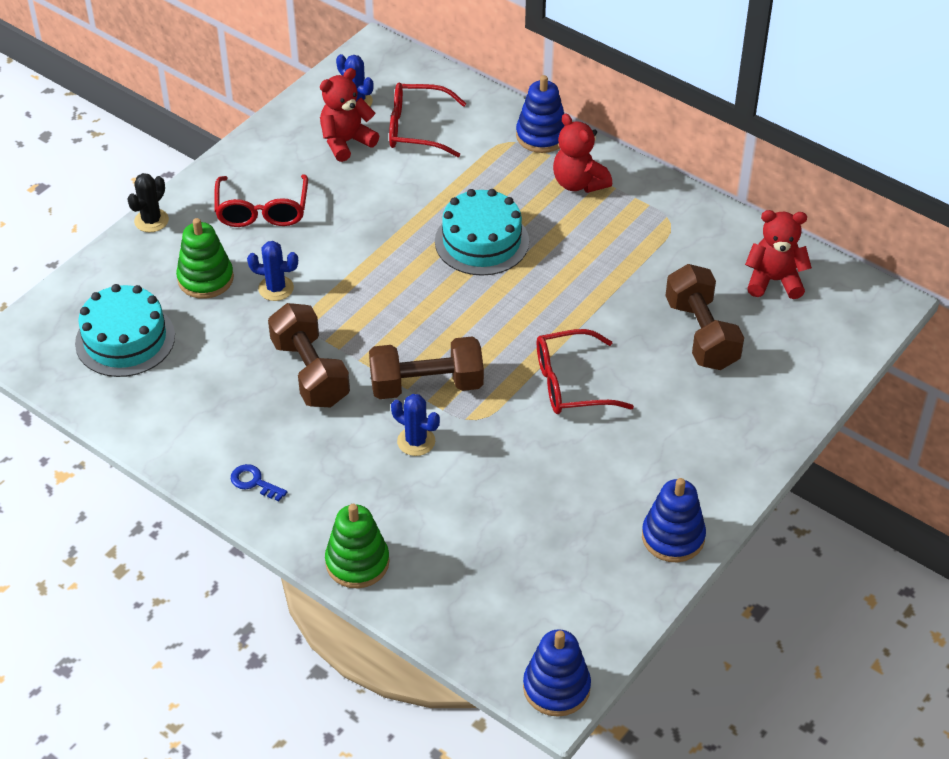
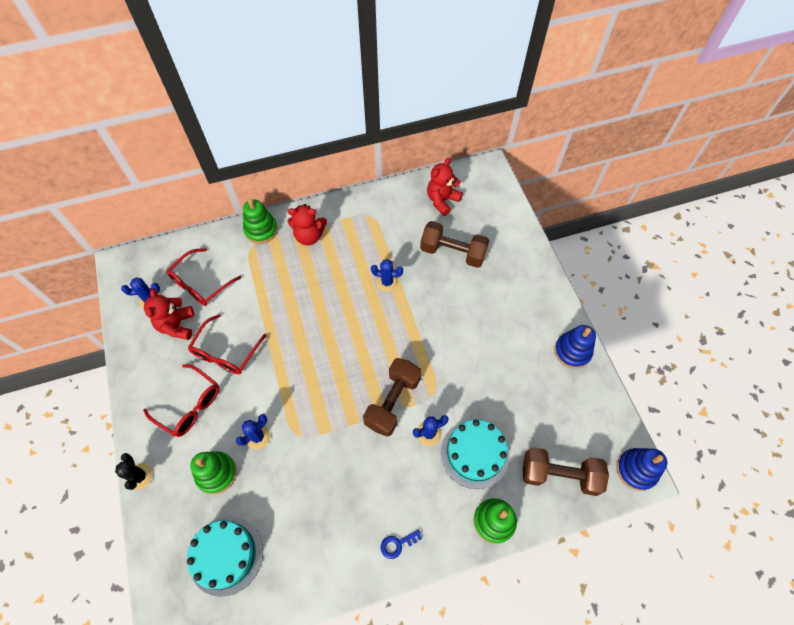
camera: 55 degrees left, 15 degrees up
brown dumbbell [268,303,350,407] -> brown dumbbell moved to [523,447,609,496]
turquoise cake [435,189,529,276] -> turquoise cake moved to [441,419,510,489]
blue stacking toy [516,75,565,153] -> green stacking toy [243,199,278,244]
red glasses [537,329,634,414] -> red glasses moved to [188,314,267,374]
none -> blue cactus [371,259,403,292]

